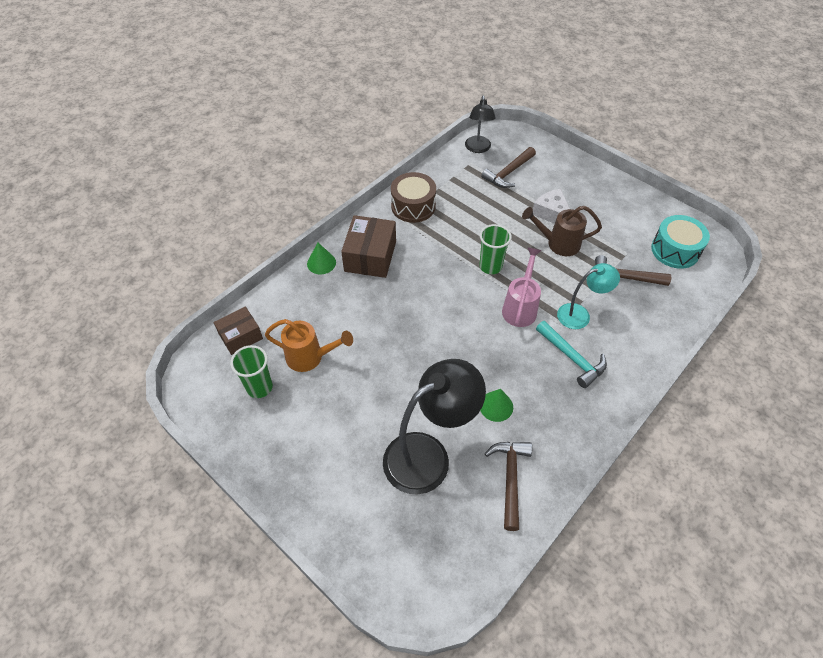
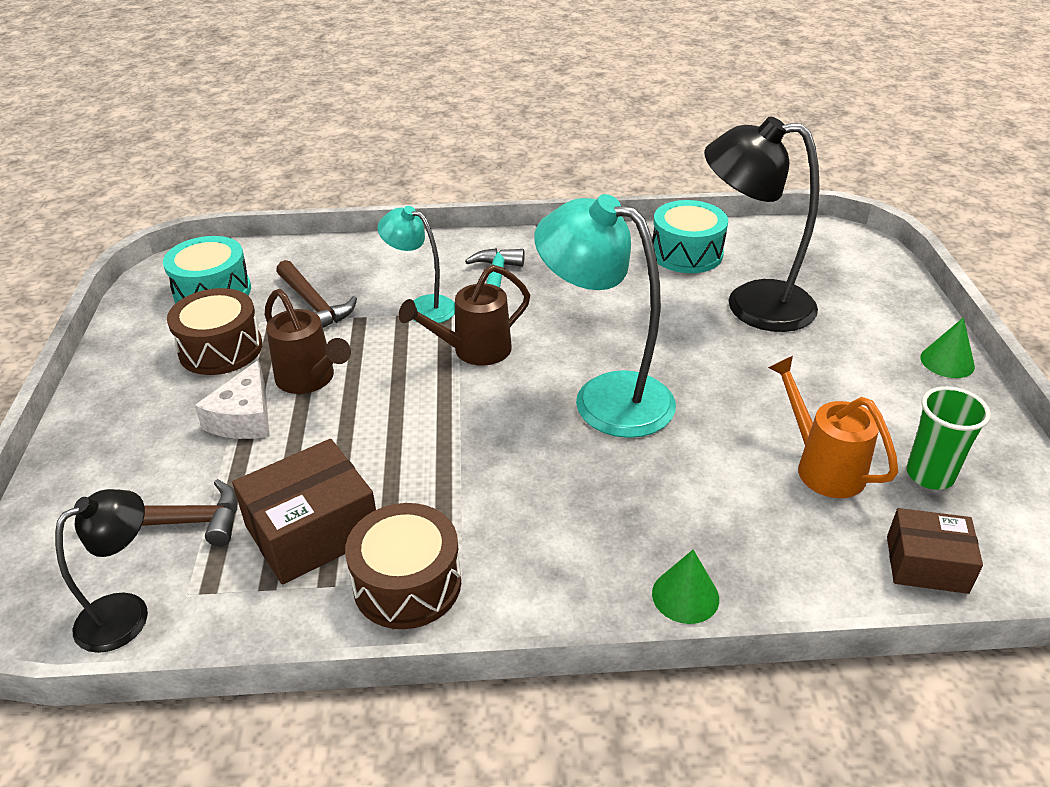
camera: 135 degrees left, 15 degrees down
brown box [341,215,396,278] -> brown box moved to [232,439,376,585]
green cup [479,224,512,274] -> none
green cone [480,389,513,422] -> green cone moved to [920,317,975,378]
brown hammer [485,442,532,531] -> turquoise drum [652,200,728,273]
pink watering can [502,247,542,327] -> brown watering can [399,265,530,366]
none -> brown drum [167,288,262,375]
none -> turquoise lamp [534,194,676,438]

